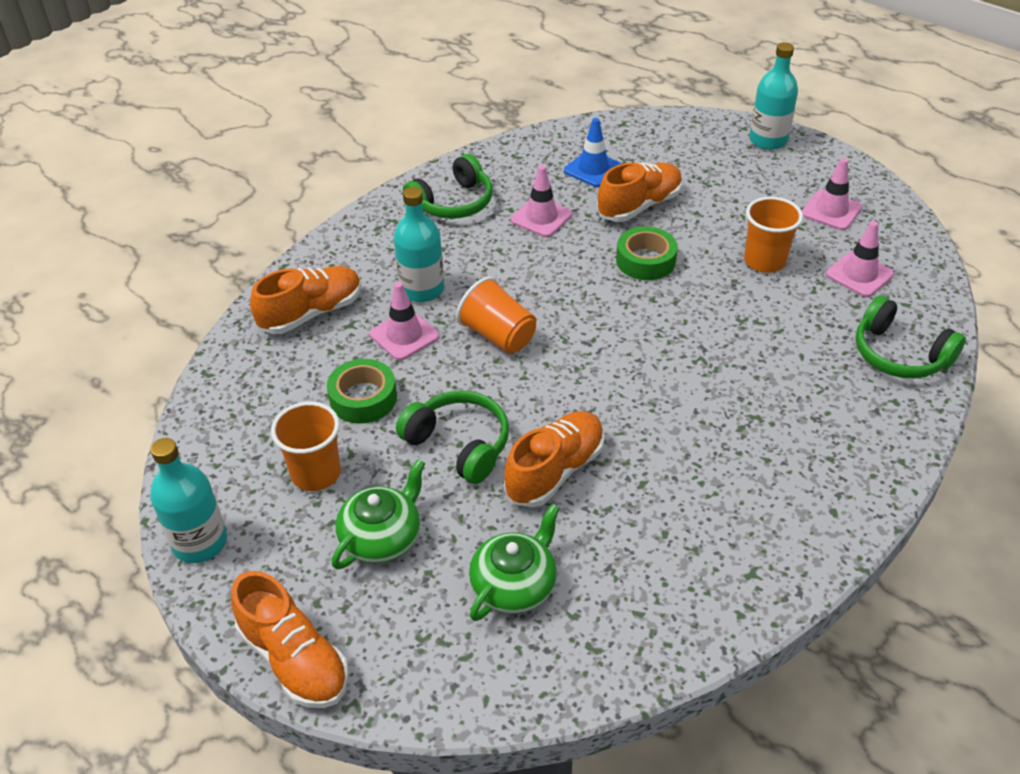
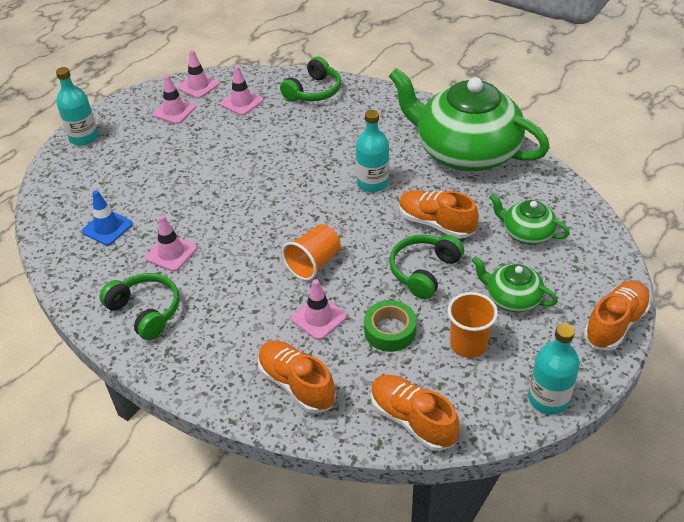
camera: 95 degrees left, 0 degrees up
turquoise bottle [394,187,444,302] -> turquoise bottle moved to [356,110,389,192]
orange shoe [597,162,682,222] -> orange shoe moved to [371,375,459,451]
green tape [616,227,678,280] -> none
orange cup [744,197,803,273] -> none
none -> pink traffic cone [177,50,219,98]
none -> green teapot [389,68,550,172]

